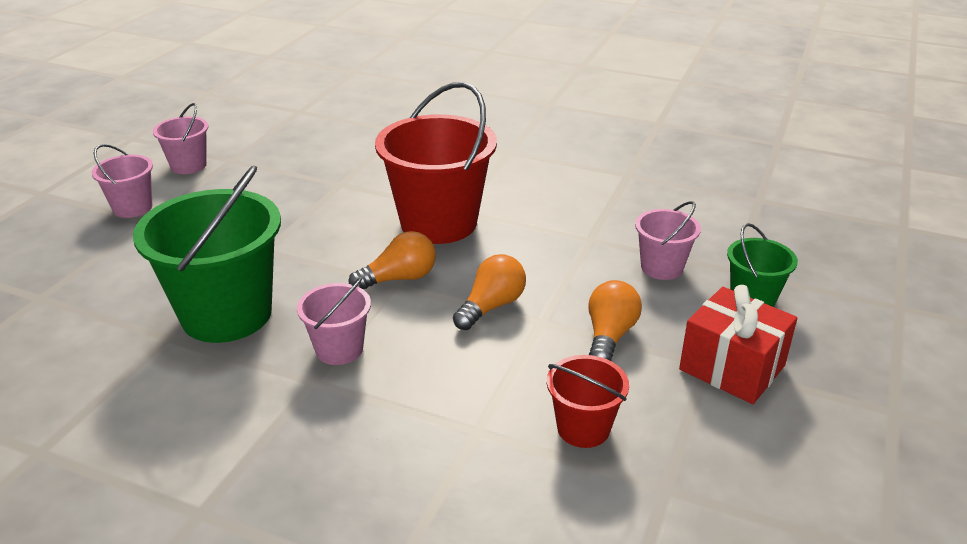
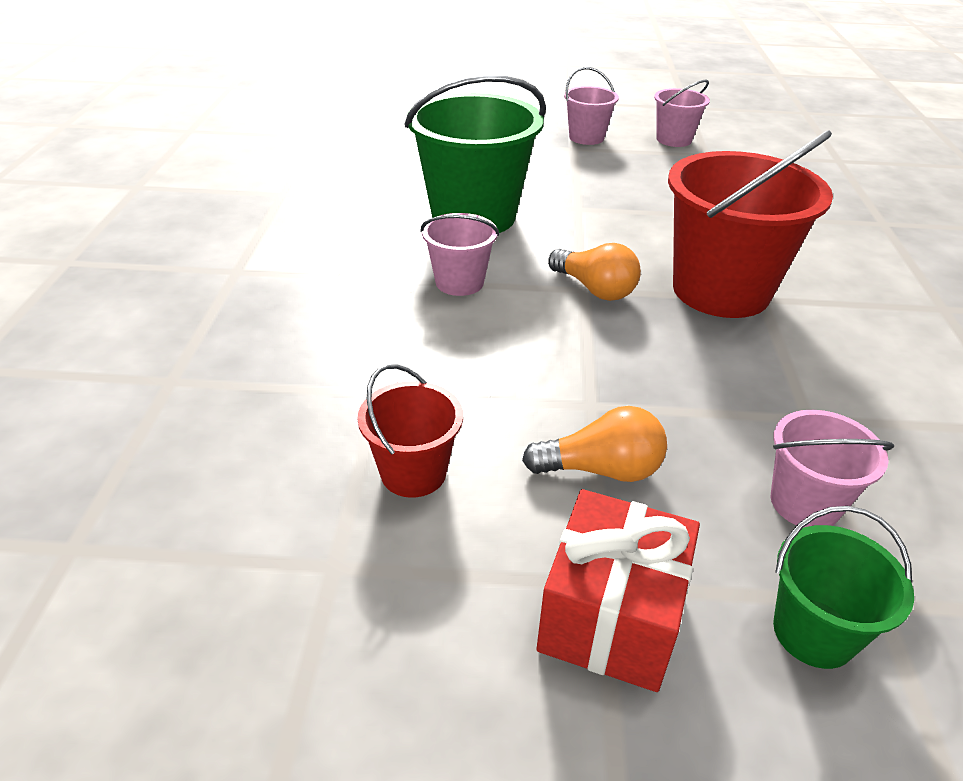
camera: 70 degrees right, 5 degrees up
orange light bulb [453,254,526,330] -> none

